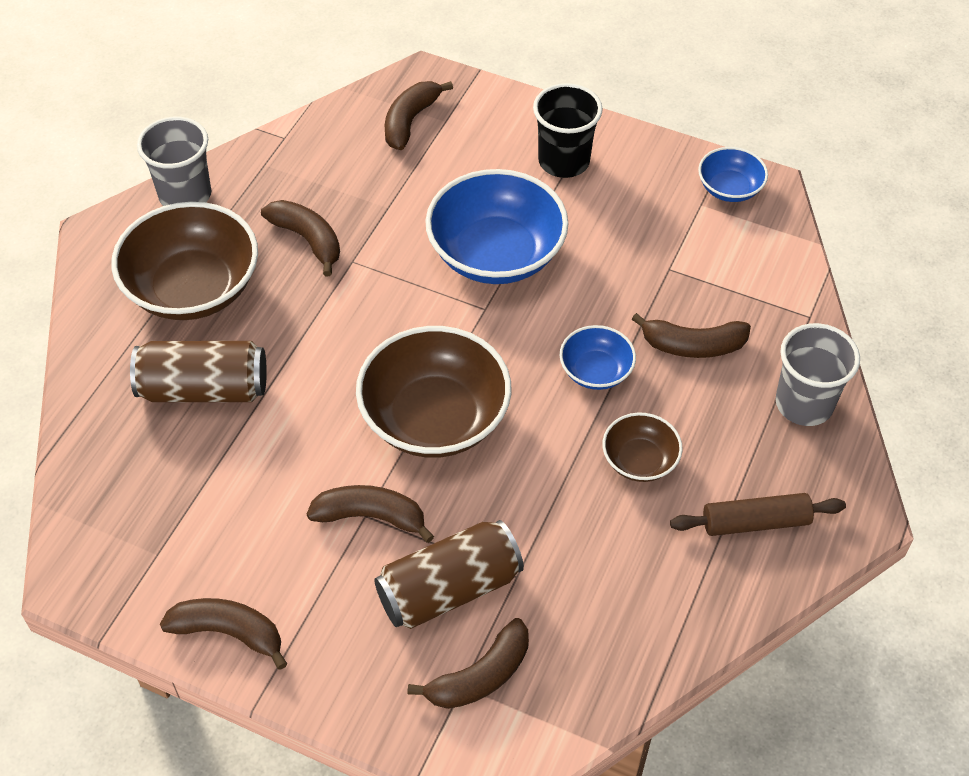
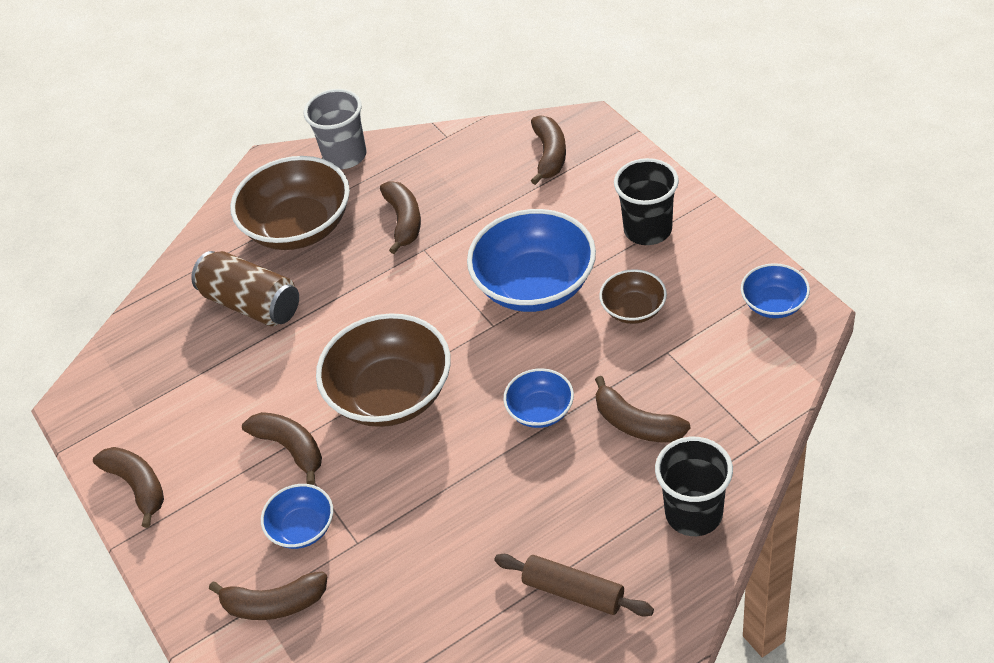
camera: 40 degrees right, 5 degrees down
brown can [374,520,524,629] -> blue bowl [261,484,333,549]
brown banana [385,81,453,150] -> brown banana turned 120 degrees clockwise [531,115,566,185]
brown bowl [603,413,683,482] -> brown bowl moved to [599,269,667,324]
grey cup [775,323,860,426] -> black cup [655,437,733,536]

